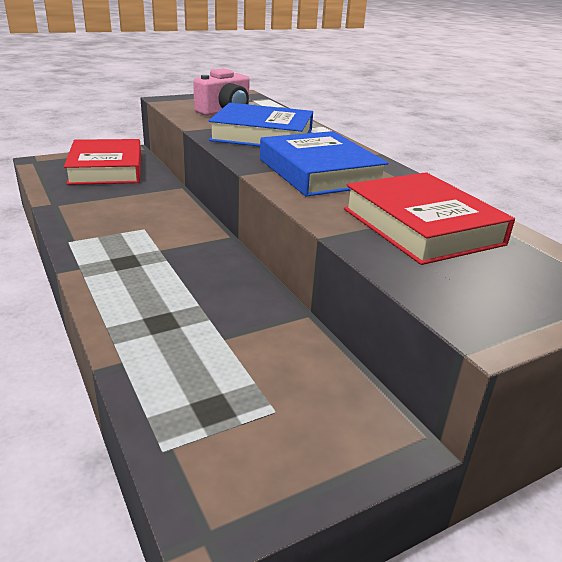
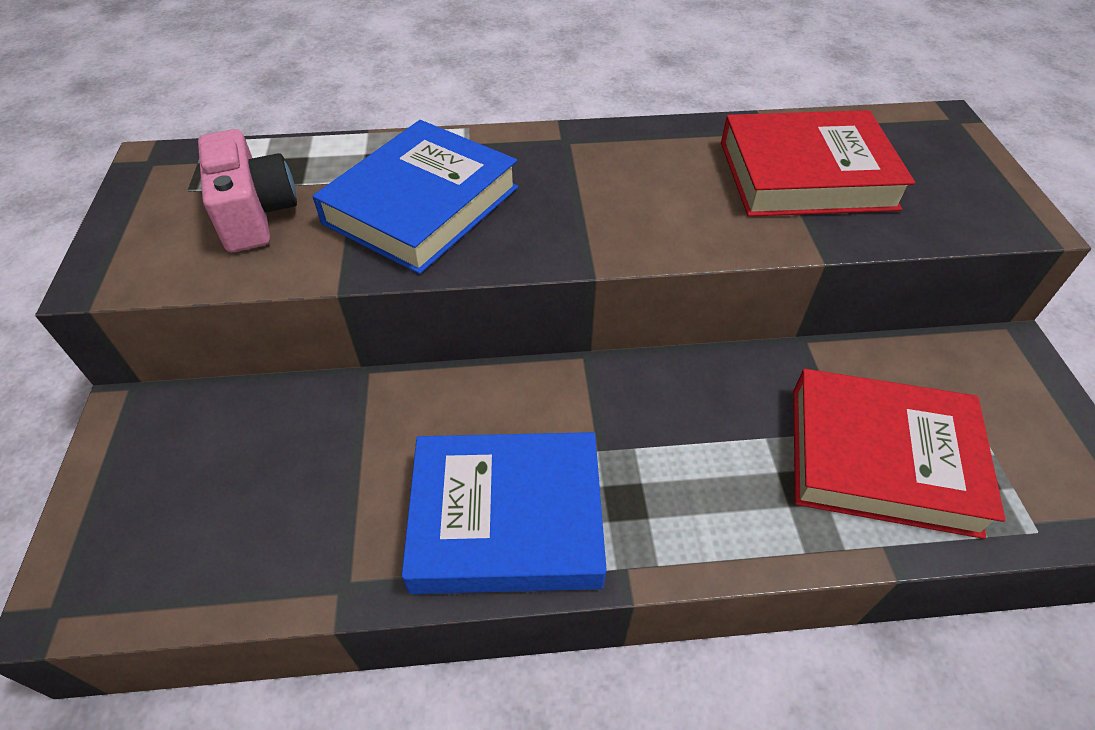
camera: 65 degrees left, 20 degrees up
red book [64,139,141,185] -> red book moved to [793,369,1006,539]
blue book [260,131,388,197] -> blue book moved to [402,432,607,594]

